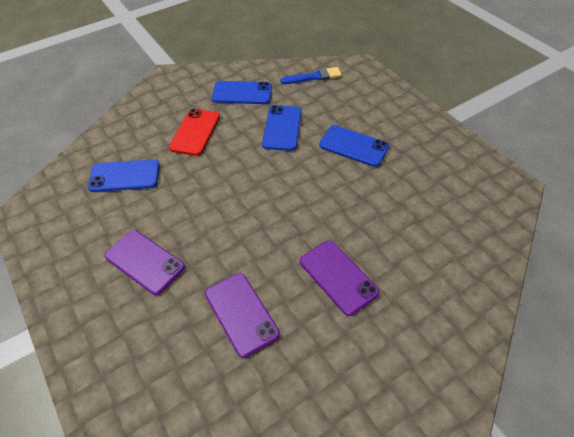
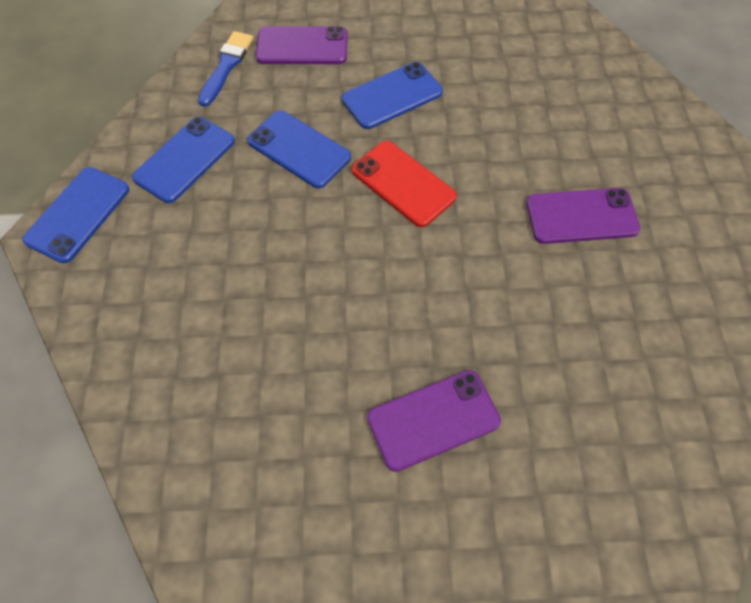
camera: 60 degrees left, 10 degrees up
blue phone [88,159,160,192] -> blue phone moved to [22,167,129,263]
red phone [169,109,220,156] -> red phone moved to [352,141,457,227]
purple phone [205,273,280,358] -> purple phone moved to [256,26,348,64]

